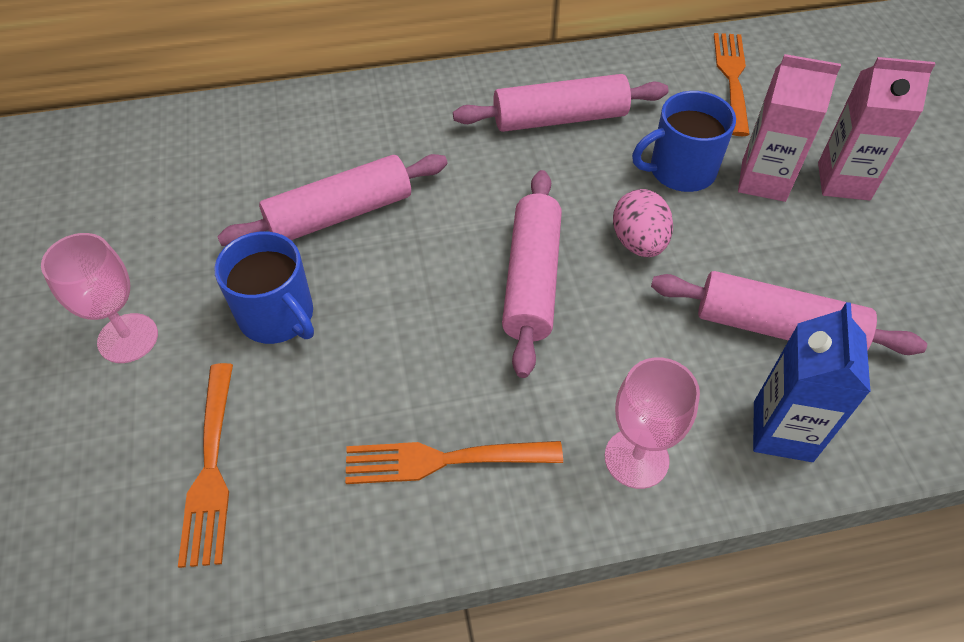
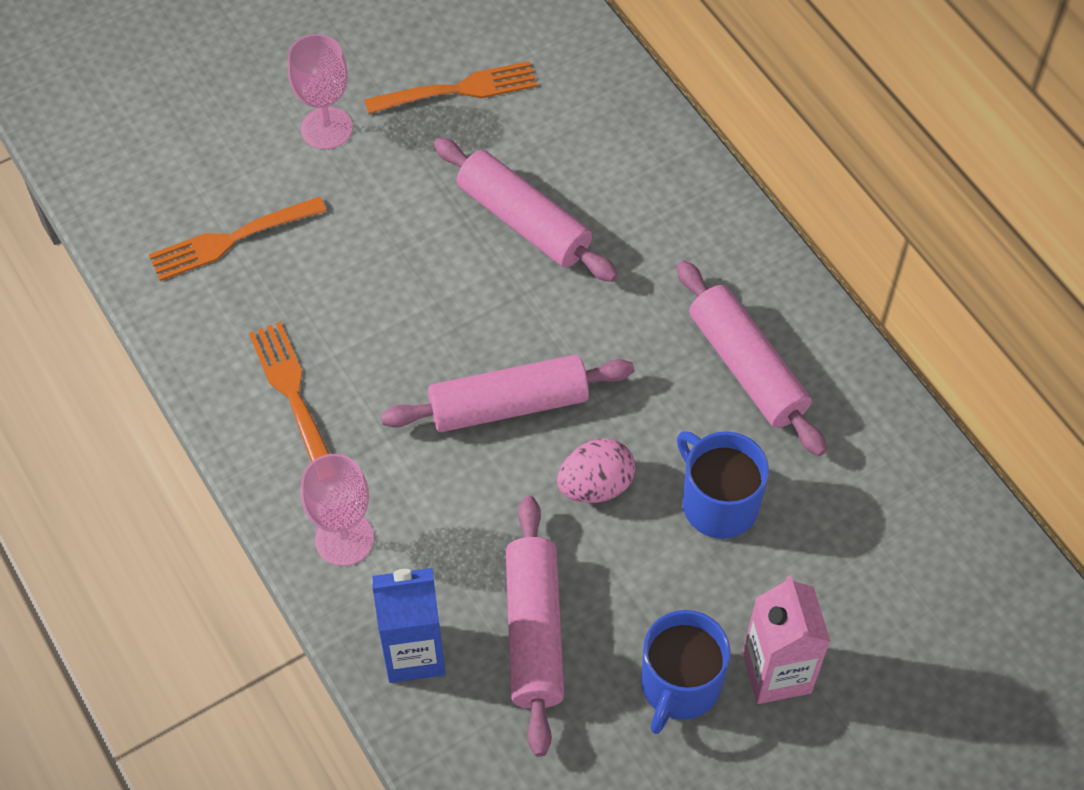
camera: 70 degrees right, 5 degrees up
blue mug [214,232,314,344] -> blue mug moved to [641,610,731,734]
orange fork [714,33,750,136] -> orange fork moved to [364,61,537,114]
pink carton [738,54,841,202] -> none

